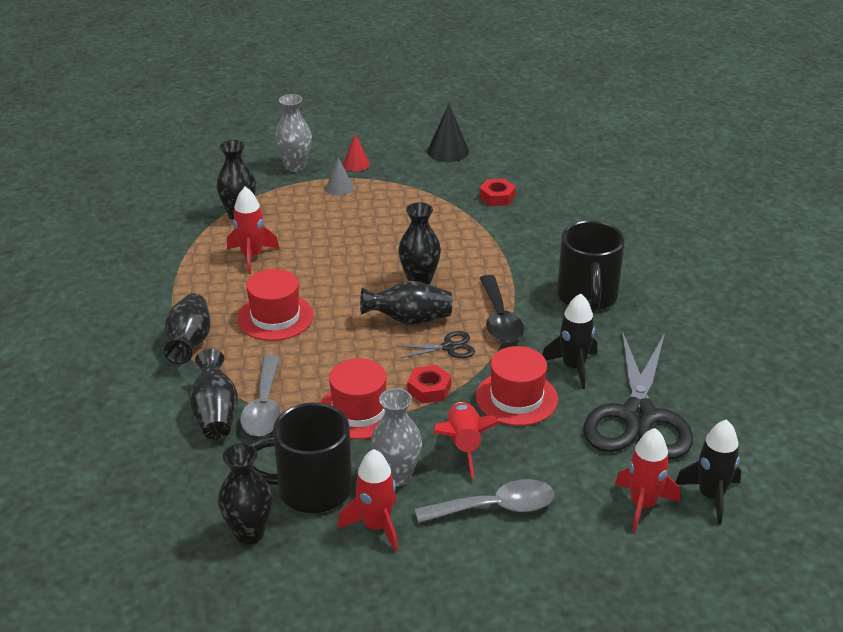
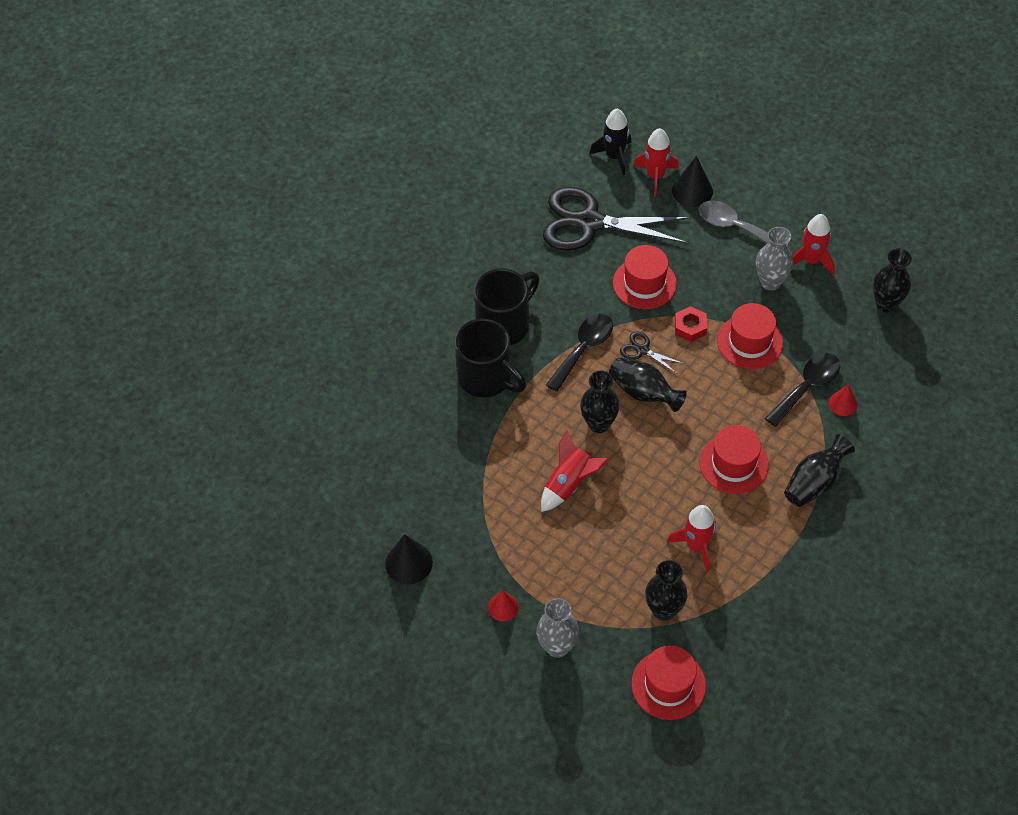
camera: 135 degrees left, 20 degrees up
black vase [189,349,238,440] -> red cone [829,384,857,416]
grey spoon [240,355,281,436] -> black spoon [765,353,840,427]
black mug [249,403,352,513] -> black mug moved to [454,318,526,397]
grey cone [326,157,353,196] -> none
red rocket [433,402,499,478] -> red rocket moved to [541,430,608,512]
red nut [479,179,516,206] -> none
black rocket [542,293,597,389] -> none
black scissors [583,331,693,459] -> black scissors turned 135 degrees counterclockwise [543,187,690,250]
none -> red hat [631,645,706,720]
none -> black cone [672,156,713,207]

